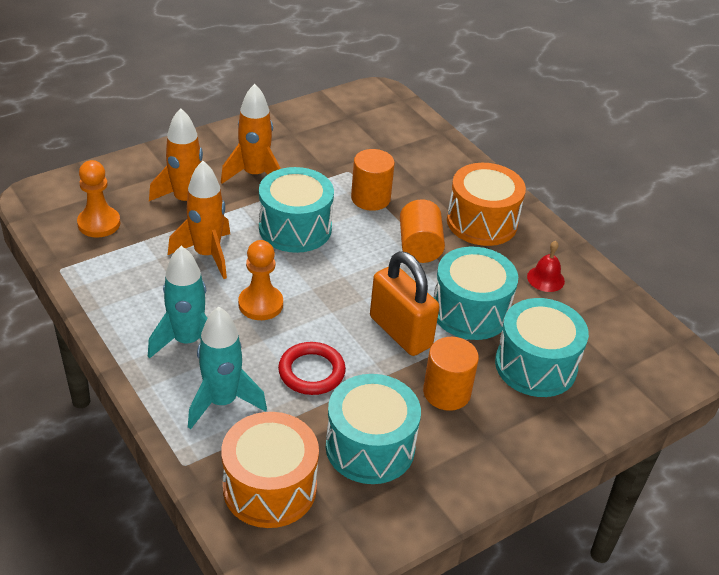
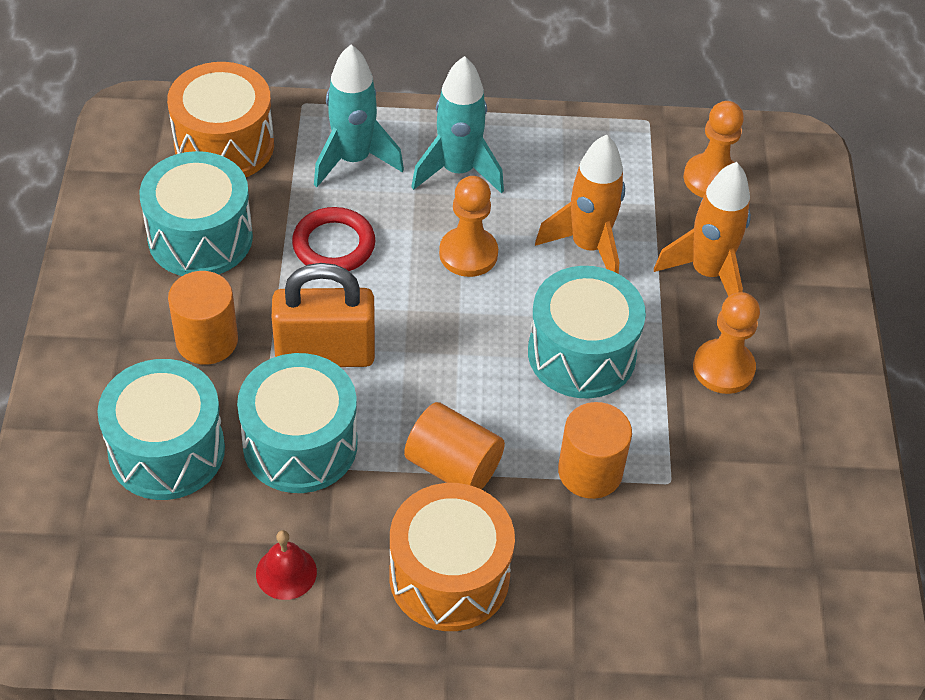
camera: 125 degrees right, 10 degrees up
orange rocket [221,84,281,184] -> orange pawn [693,292,760,394]

